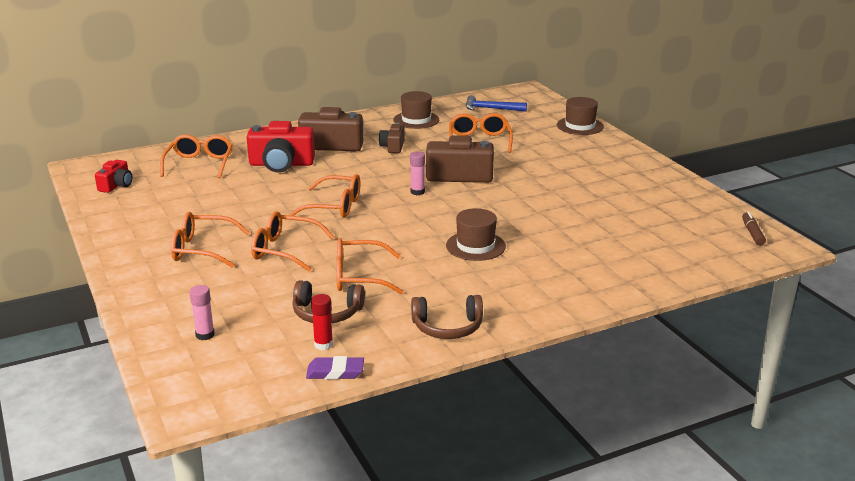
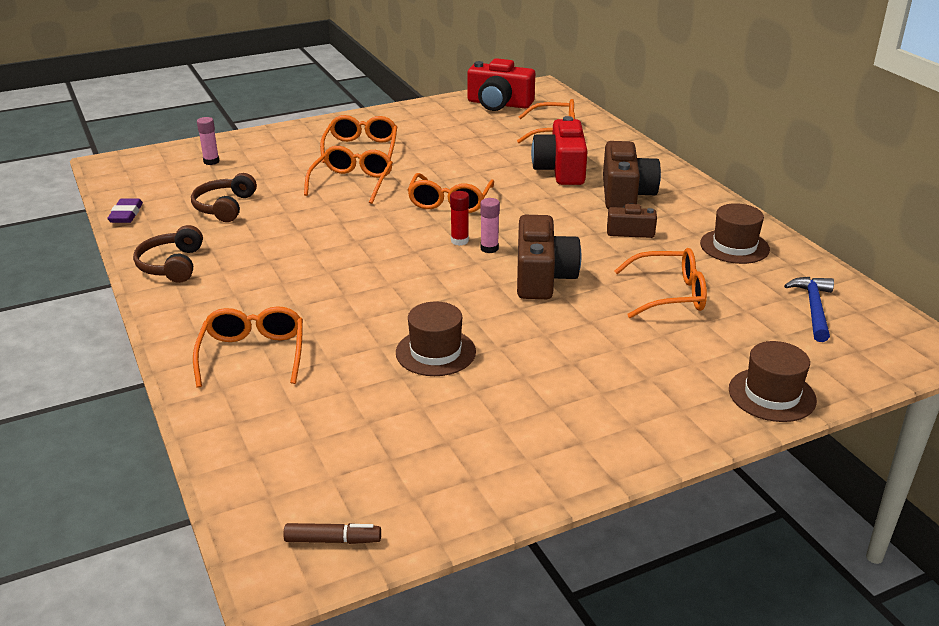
camera: 90 degrees right, 5 degrees up
red camera [95,160,132,193] -> red camera [467,58,535,111], size x1.78
red glue stick [311,294,333,350] -> red glue stick moved to [450,191,469,246]
orange glasses [336,238,403,294] -> orange glasses moved to [193,306,303,388]
brown hat [446,208,506,261] -> brown hat moved to [396,301,476,376]

